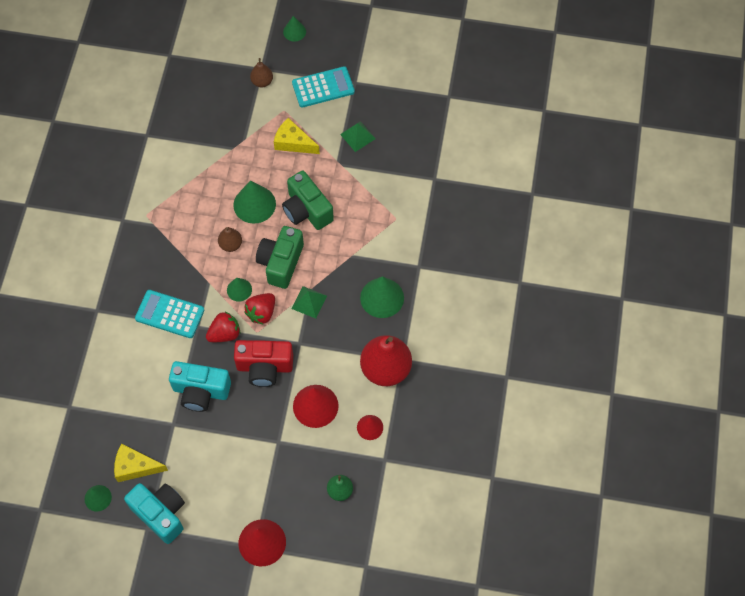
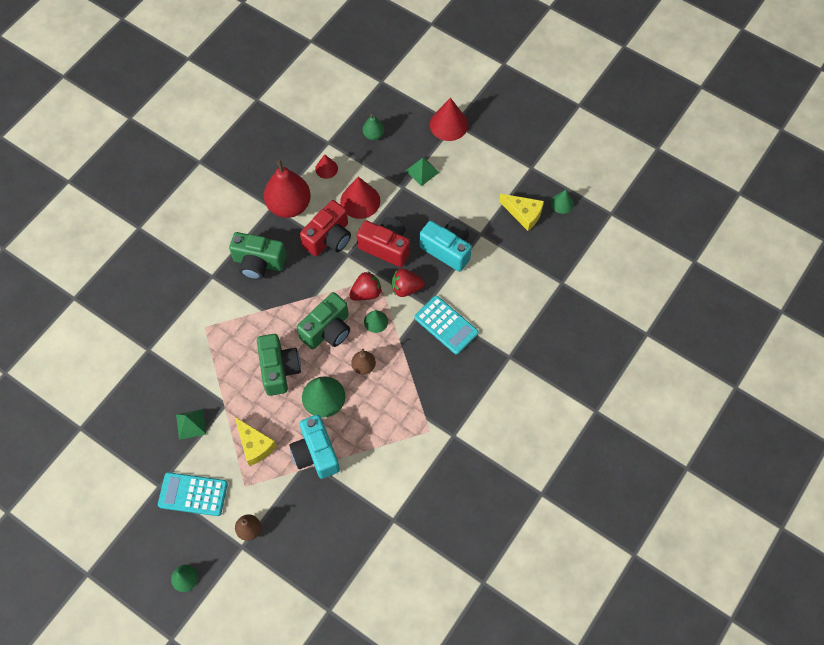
camera: 155 degrees left, 0 degrees up
turquoise camera [124,483,185,544] -> turquoise camera moved to [289,415,340,479]
green pyramid [291,286,327,318] -> green pyramid moved to [405,157,440,186]
green cone [360,276,404,318] -> green camera [229,232,286,280]
none -> red camera [300,200,351,256]

